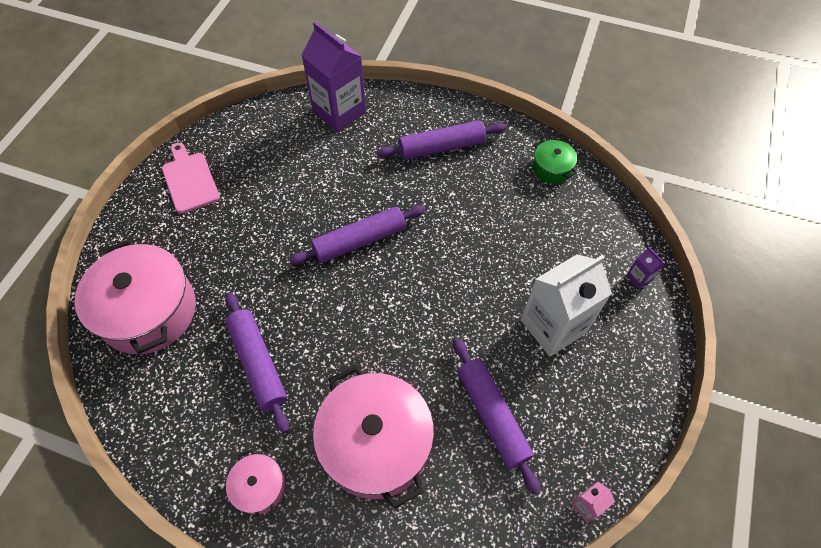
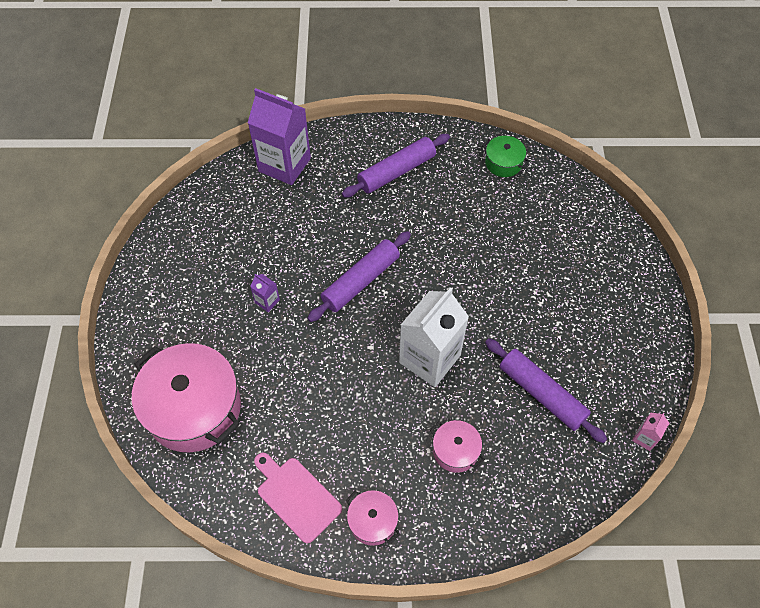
camera: 20 degrees left, 0 degrees up
pink cutting board [162,143,220,214] -> pink cutting board moved to [254,453,342,543]
purple rolling pin [225,292,289,433] -> none
pink pot [313,365,434,509] -> pink pot [430,420,485,473], size x0.47
white carton [521,254,612,356] -> white carton moved to [399,287,469,387]
purple carton [626,247,665,289] -> purple carton moved to [250,274,280,312]

